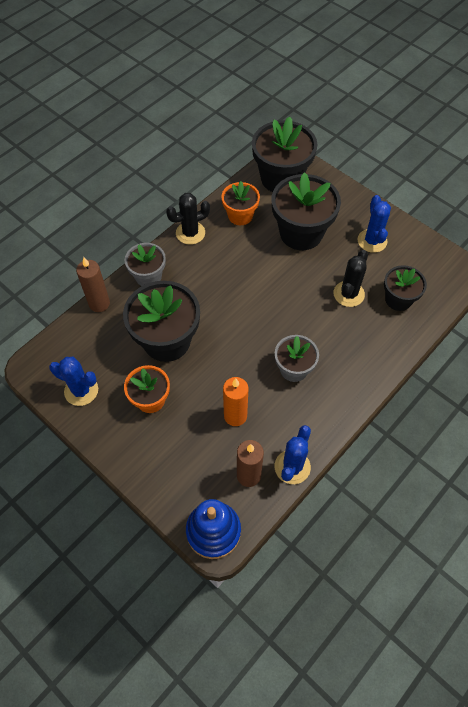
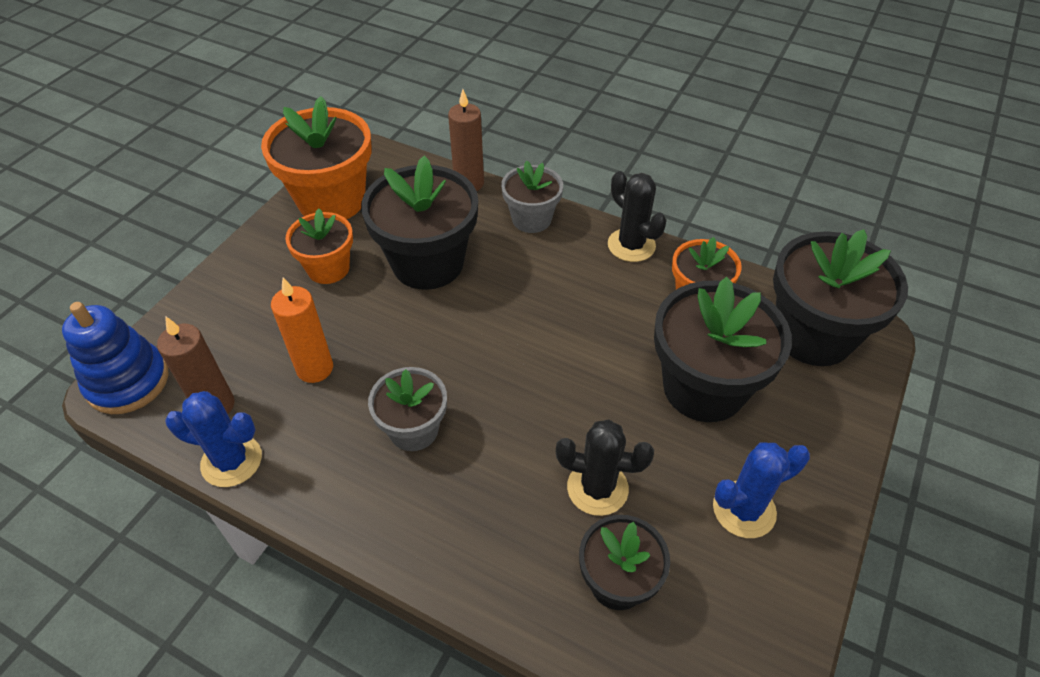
camera: 75 degrees right, 10 degrees down
blue cactus [49,357,98,406] -> orange flower pot [261,96,372,219]

